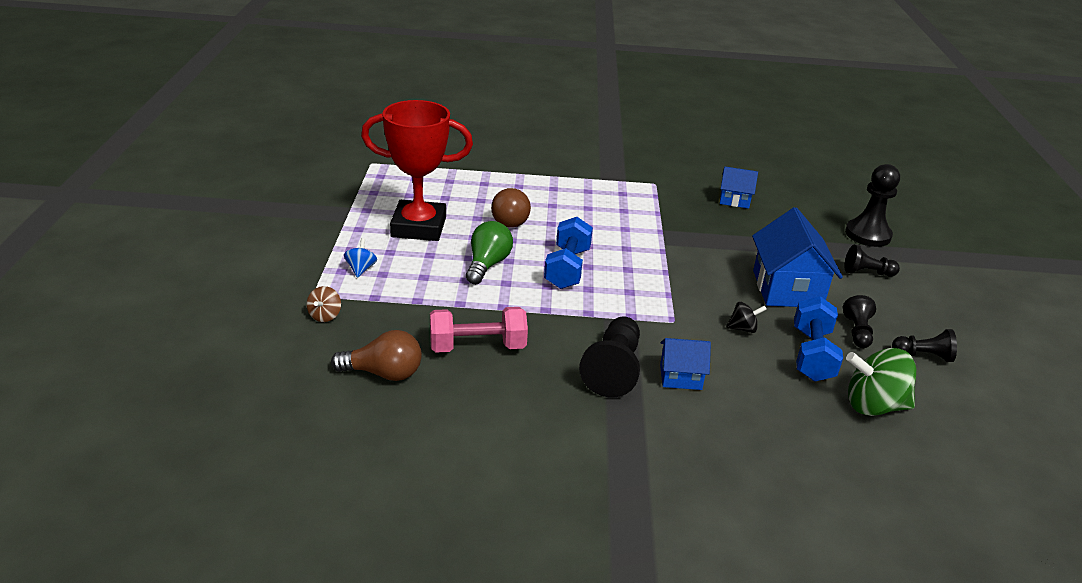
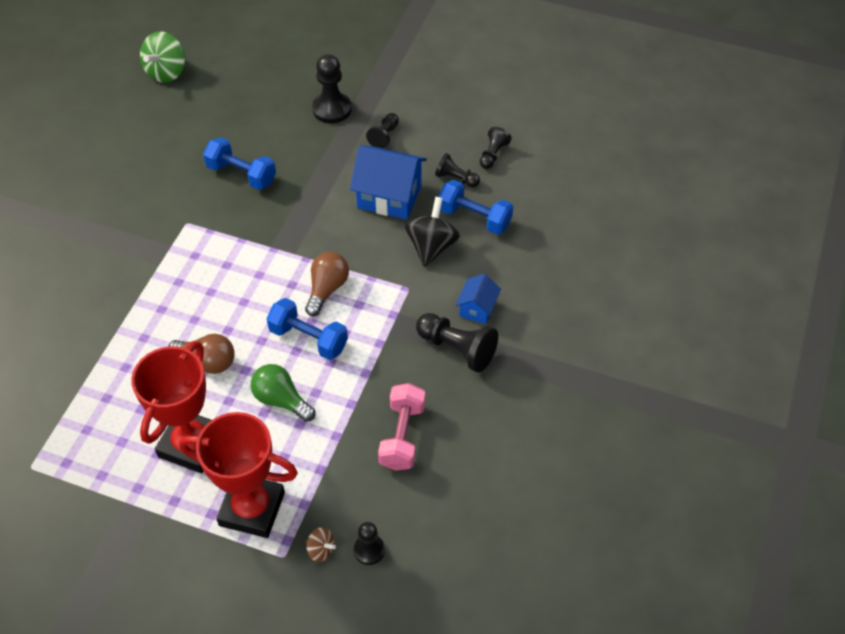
camera: 70 degrees left, 20 degrees up
brown light bulb [331,330,422,381] -> brown light bulb moved to [305,252,349,316]
blue spinning top [344,238,377,278] -> red trophy [179,412,298,538]
blue house [720,167,758,209] -> blue dumbbell [203,137,276,190]
black spinning top [726,301,767,333] -> black spinning top [404,197,460,267], size x1.98
green spinning top [846,348,916,416] -> green spinning top moved to [140,31,185,83]
none -> black pawn [354,522,385,565]

